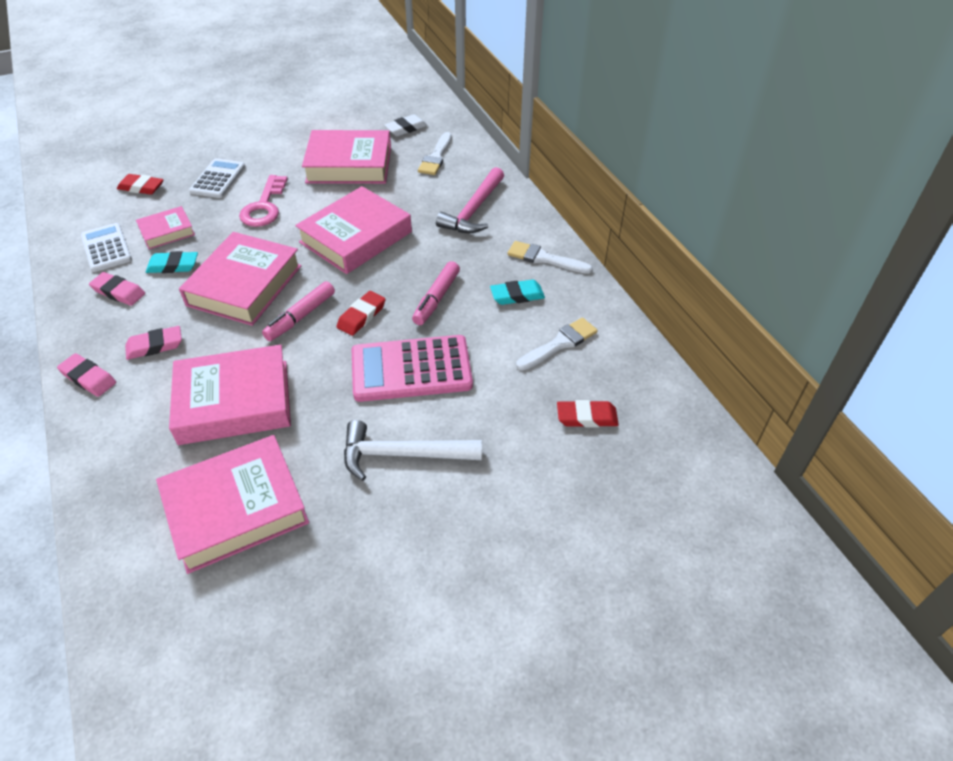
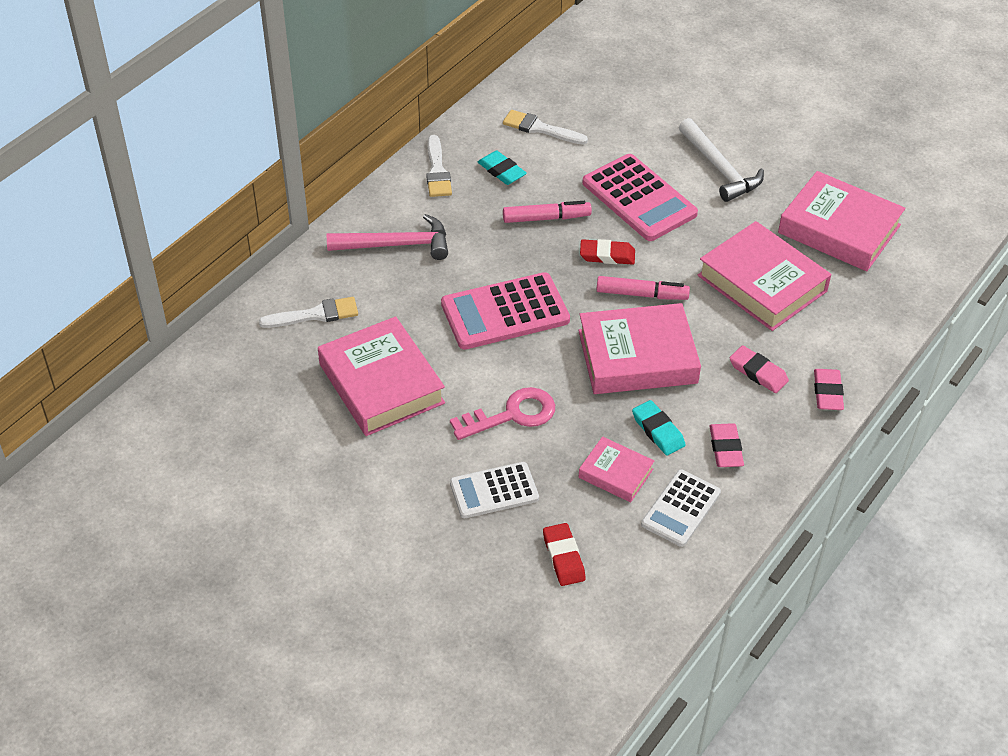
camera: 120 degrees left, 0 degrees up
pink book [295,186,412,274] -> pink calculator [441,272,570,350]
white eraser [384,114,427,136] -> none
red eraser [557,400,619,427] -> none

